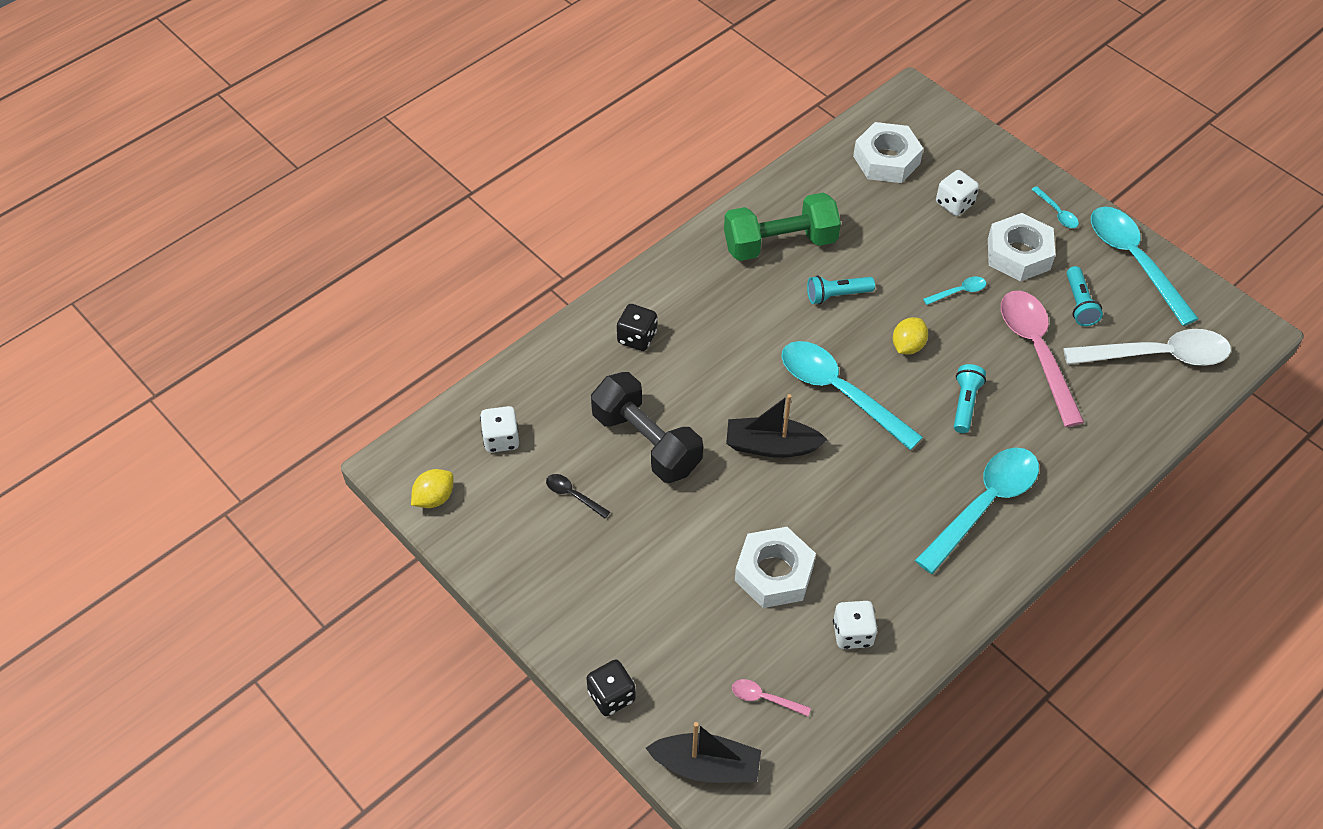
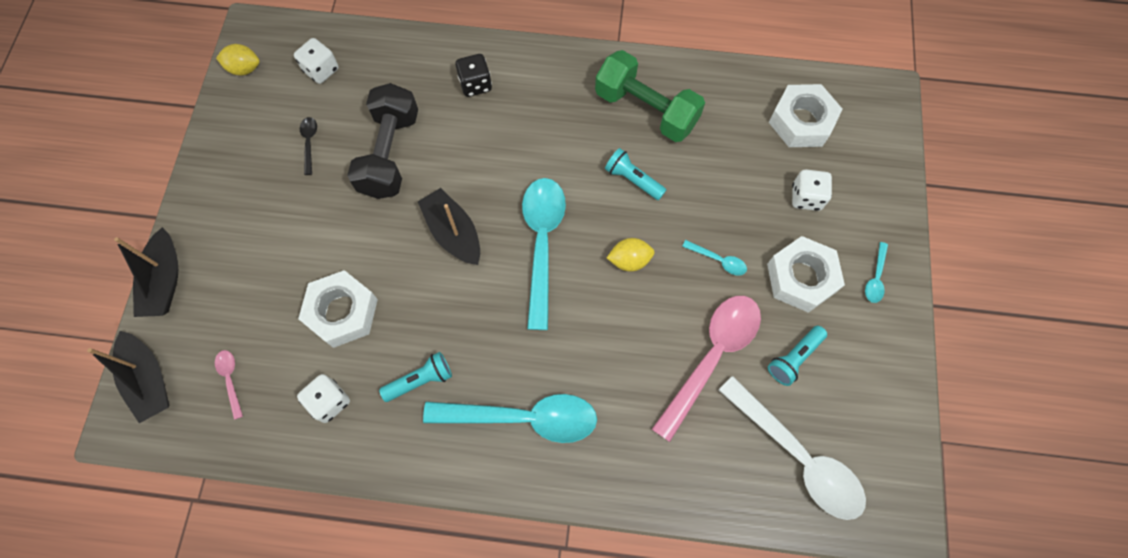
camera: 50 degrees right, 15 degrees up
black dice [586,659,636,716] -> black boat [114,227,178,317]
turquoise flashlight [954,364,986,433] -> turquoise flashlight moved to [379,352,452,402]
turquoise spoon [1091,207,1199,326] -> none

